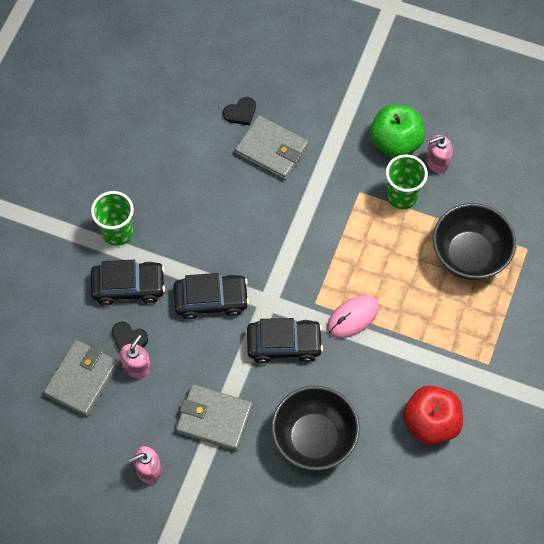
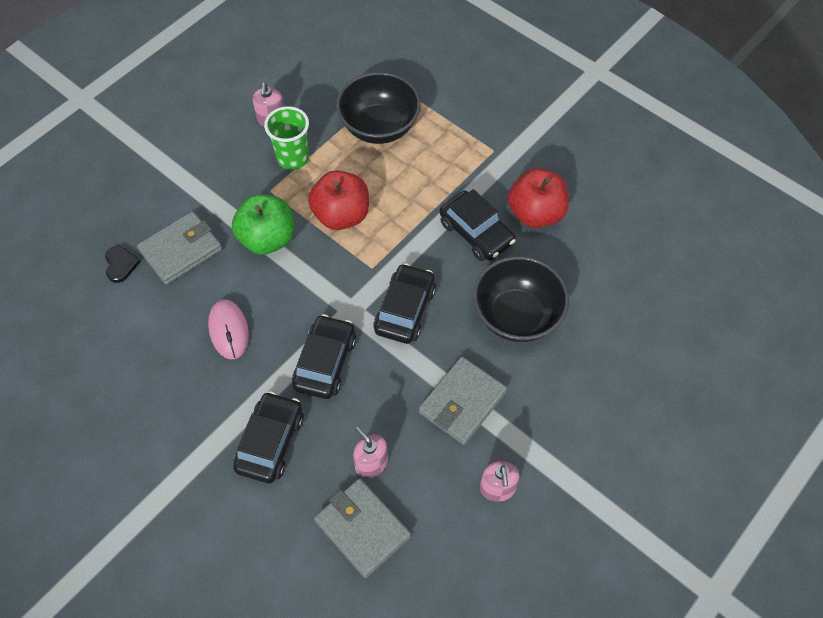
camera: 70 degrees left, 5 degrees down
green cup [91,191,134,246] -> none
black heart [112,322,148,351] -> none
pink mouse [327,295,379,338] -> pink mouse moved to [208,299,249,359]
green apple [370,105,425,158] -> green apple moved to [232,194,294,255]
none -> red apple [308,170,369,230]
none -> black car [439,189,516,261]

